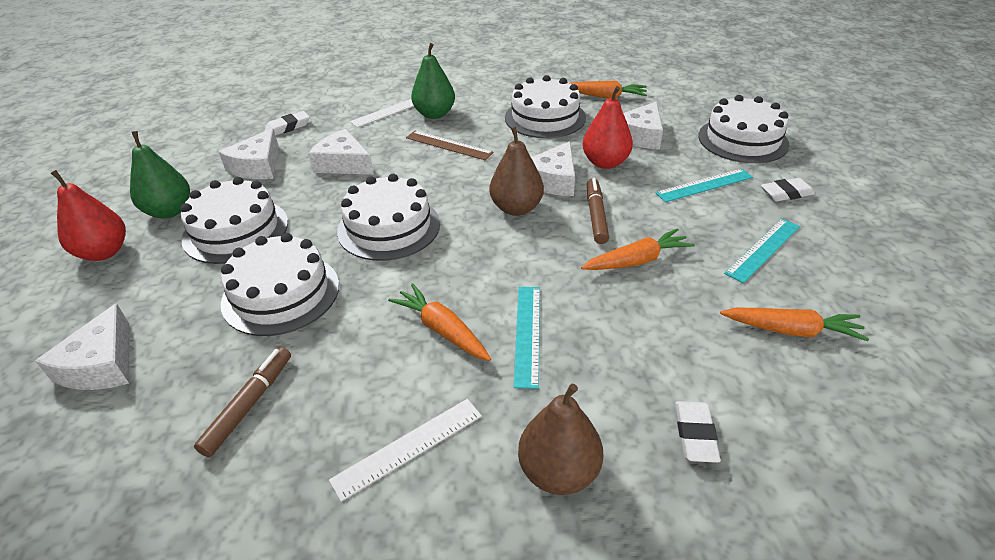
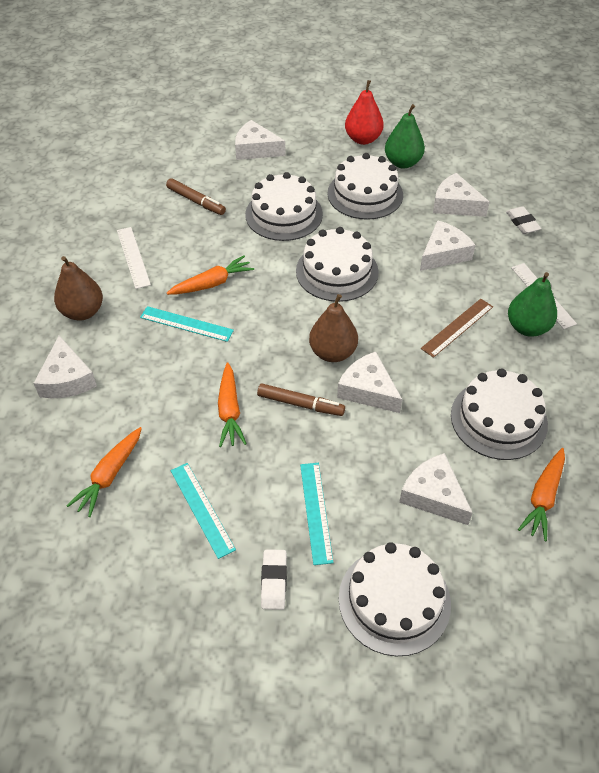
camera: 105 degrees right, 10 degrees up
red pear [582,86,633,169] -> none
white eraser [675,401,721,463] -> white cheese [34,335,97,398]

